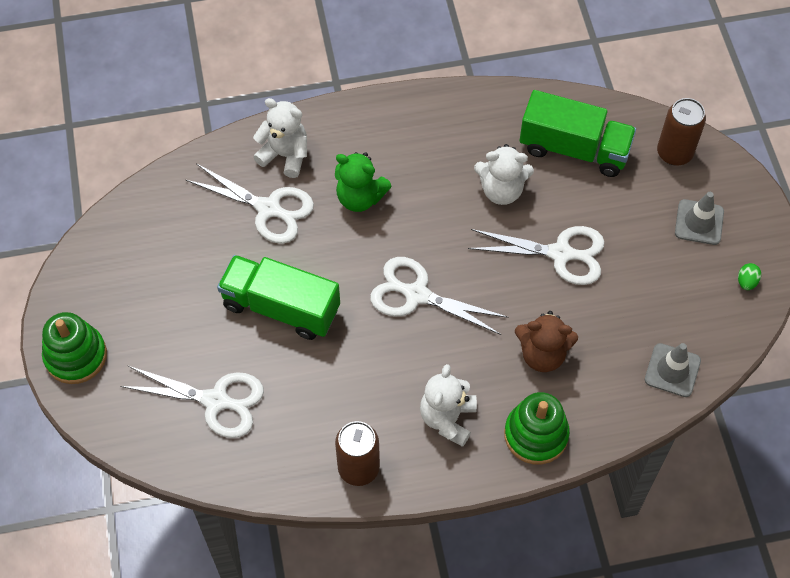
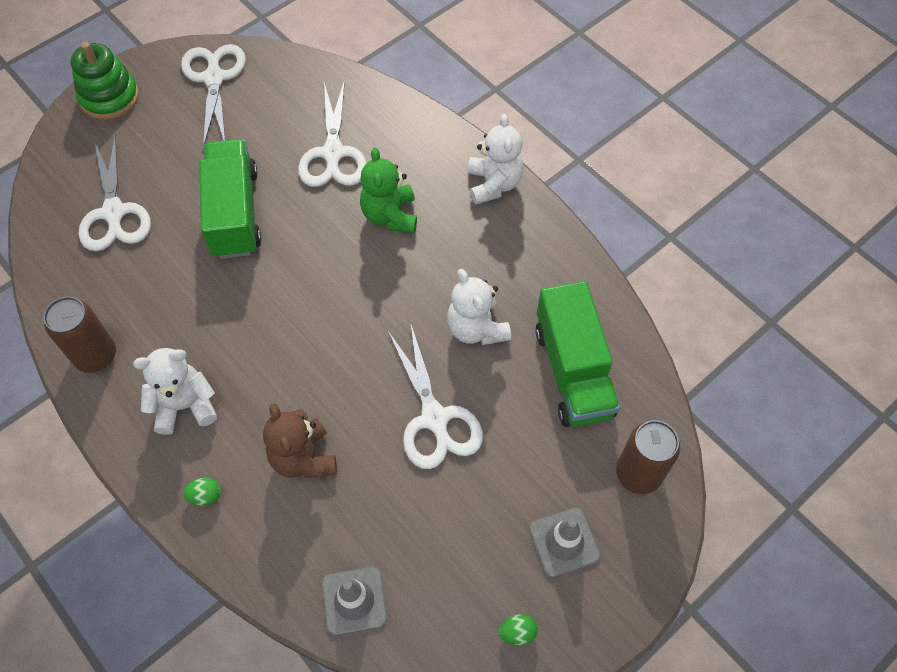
camera: 60 degrees right, 0 degrees up
white teddy bear [253,98,307,178] -> white teddy bear moved to [468,114,523,205]
white scissors [370,257,509,335] -> white scissors moved to [181,44,246,147]
green stacking toy [504,392,570,464] -> green egg [183,478,221,506]

